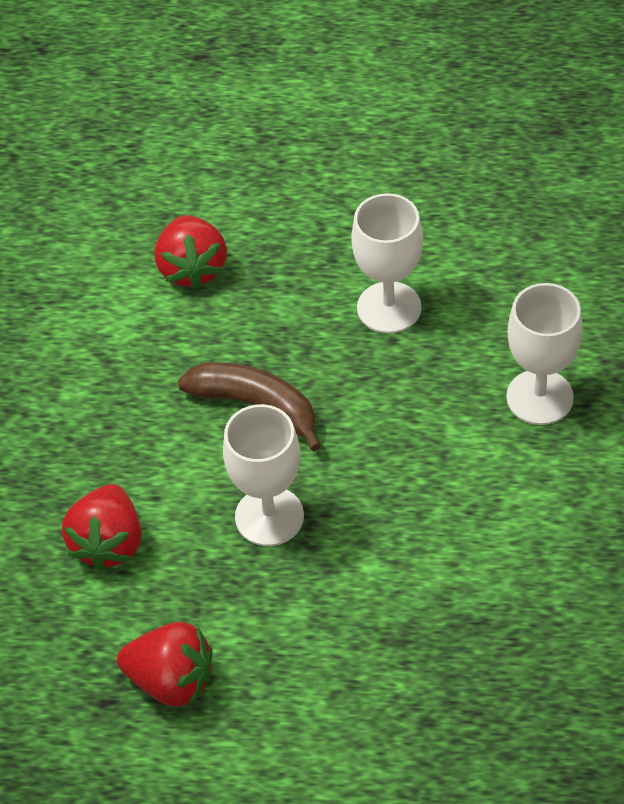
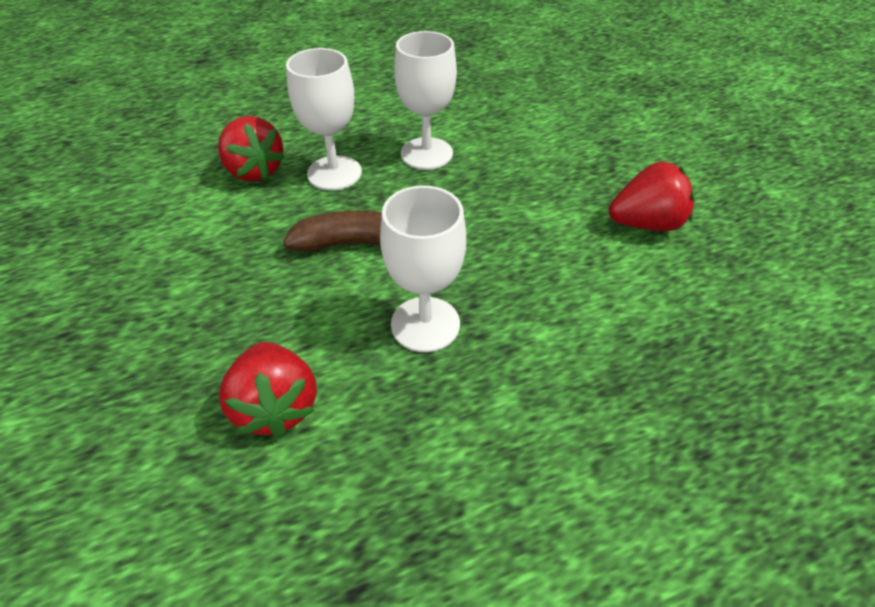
camera: 30 degrees left, 5 degrees down
red strawberry [117,622,213,707] -> red strawberry moved to [609,162,695,231]
white goblet [506,283,583,425] -> white goblet moved to [286,48,362,190]

